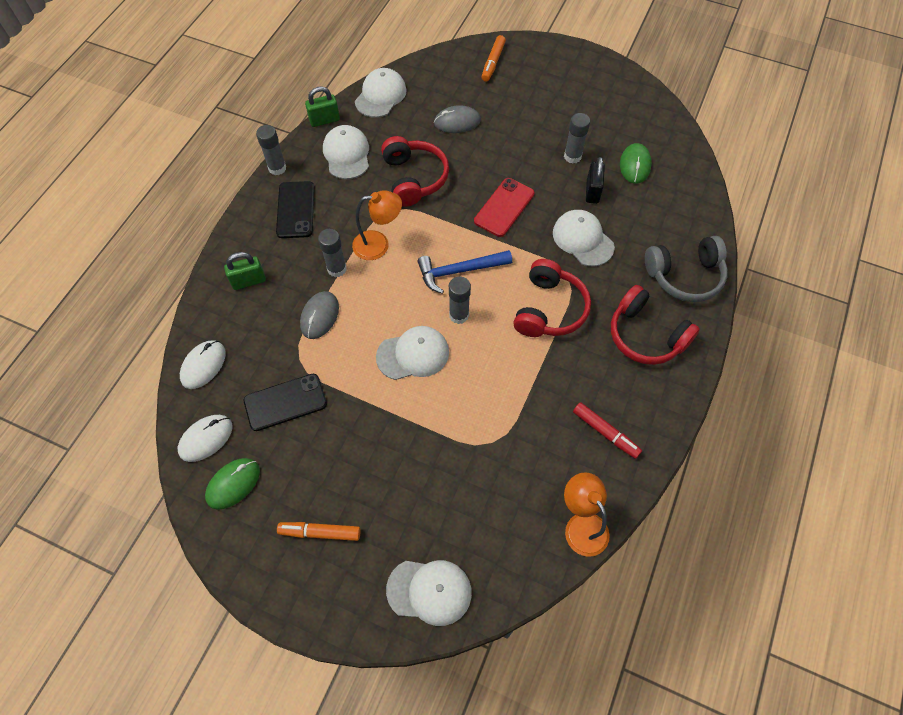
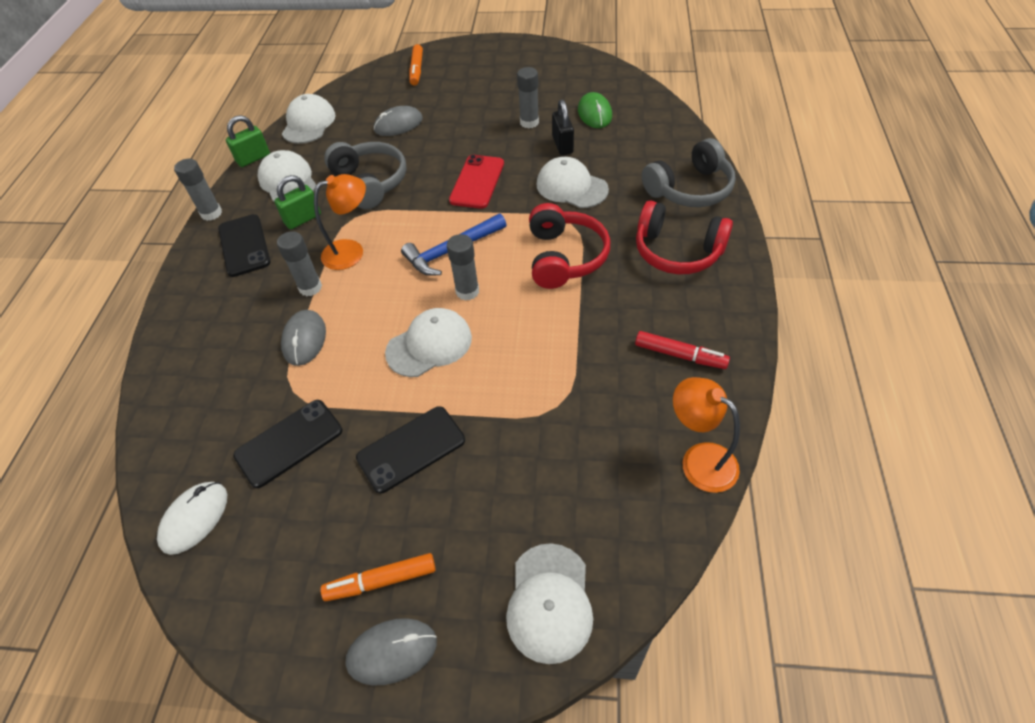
camera: 15 degrees left, 10 degrees down
white mouse [180,340,226,389] -> none
green mouse [205,458,260,510] -> none
green padlock [224,252,266,290] -> green padlock moved to [274,175,321,229]
red headphones [381,136,449,207] -> grey headphones [324,142,407,209]
white cap [386,560,472,626] -> white cap turned 105 degrees clockwise [506,543,593,664]
none -> grey mouse [345,618,437,686]
none -> black phone [356,406,465,494]

